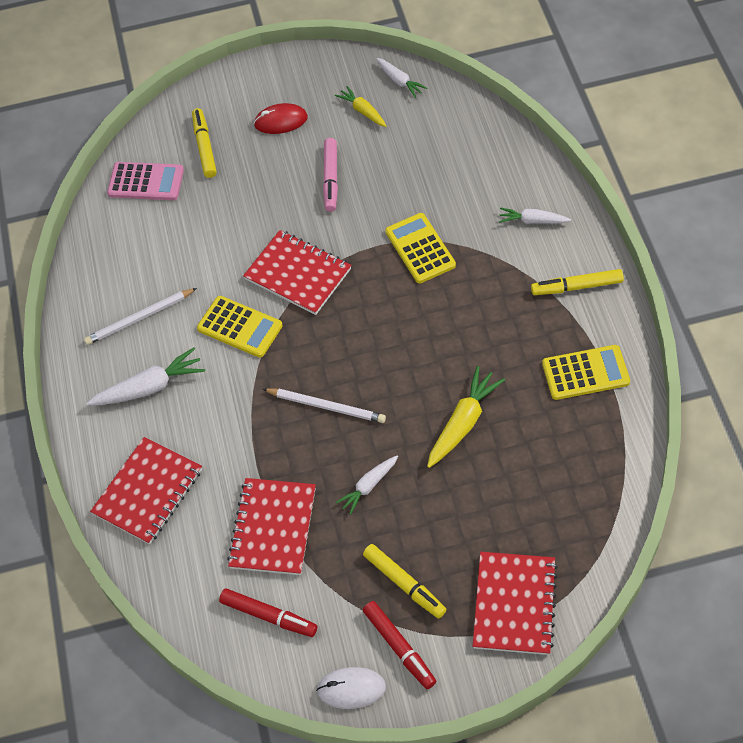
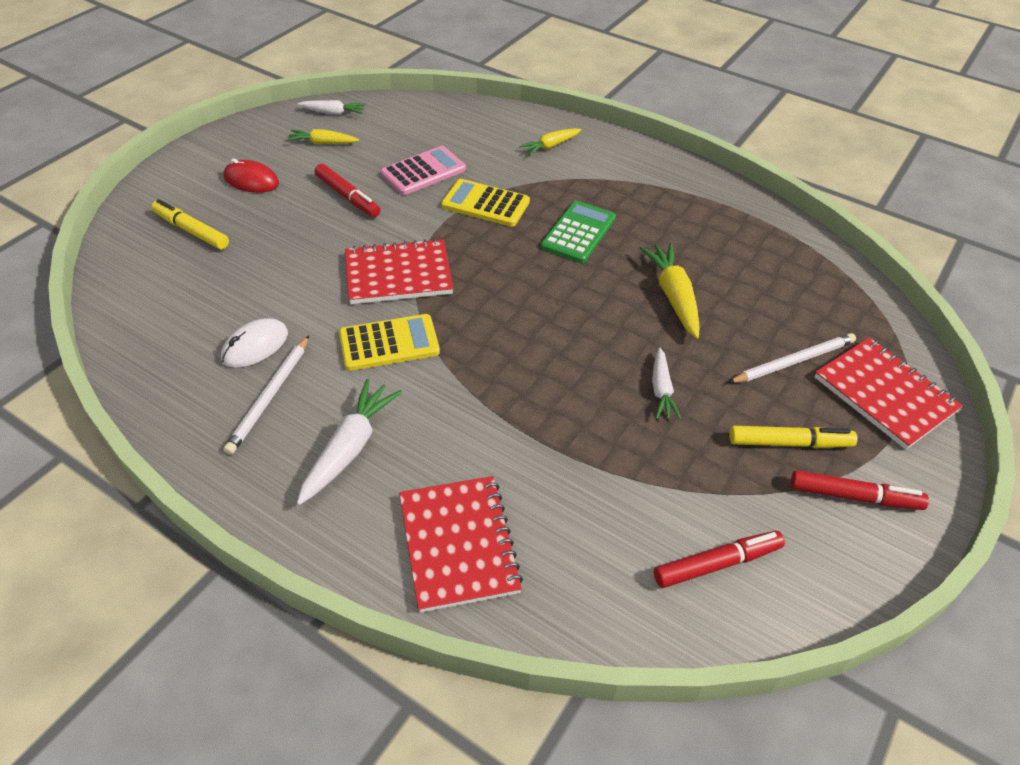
camera: 50 degrees left, 10 degrees down
pink calculator [107,162,184,200] -> pink calculator moved to [380,146,466,195]
red notebook [227,478,316,575] -> none
red mouse [254,103,308,134] -> red mouse turned 75 degrees clockwise [224,159,279,193]
white pencil [263,388,386,423] -> white pencil moved to [728,333,856,383]
white mouse [316,667,386,709] -> white mouse moved to [221,318,288,368]
pink marker [323,138,338,212] -> red marker [315,164,380,217]
white carrot [499,207,571,224] -> yellow carrot [519,128,581,156]
yellow marker [531,269,624,295] -> none
yellow calculator [542,345,630,400] -> none
none -> green calculator [541,201,616,263]

